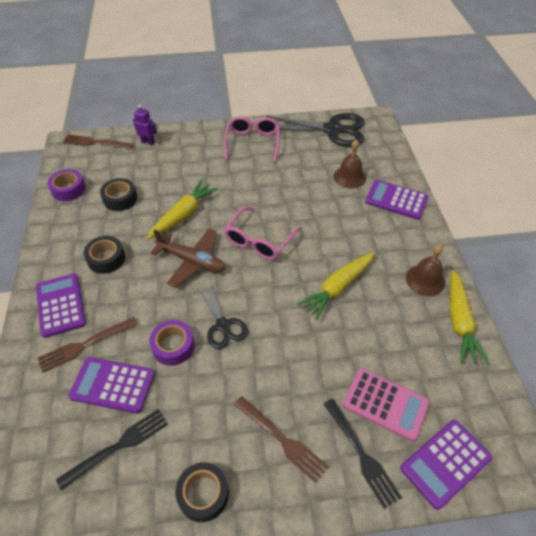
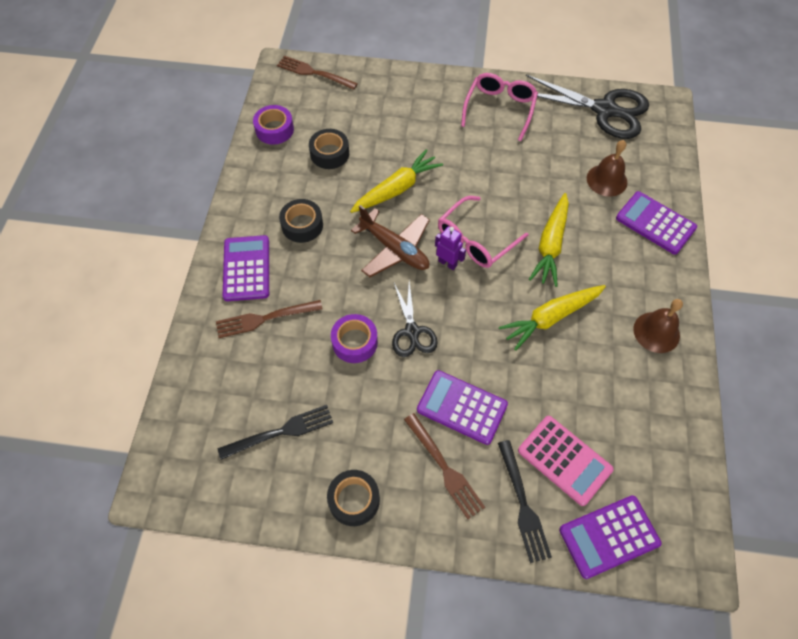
camera: 15 degrees right, 10 degrees up
purple calculator [69,357,155,413] -> purple calculator moved to [417,370,508,445]
purple robot [133,105,157,145] -> purple robot moved to [435,226,466,270]
yellow carrot [450,270,489,364] -> yellow carrot moved to [529,193,569,287]

